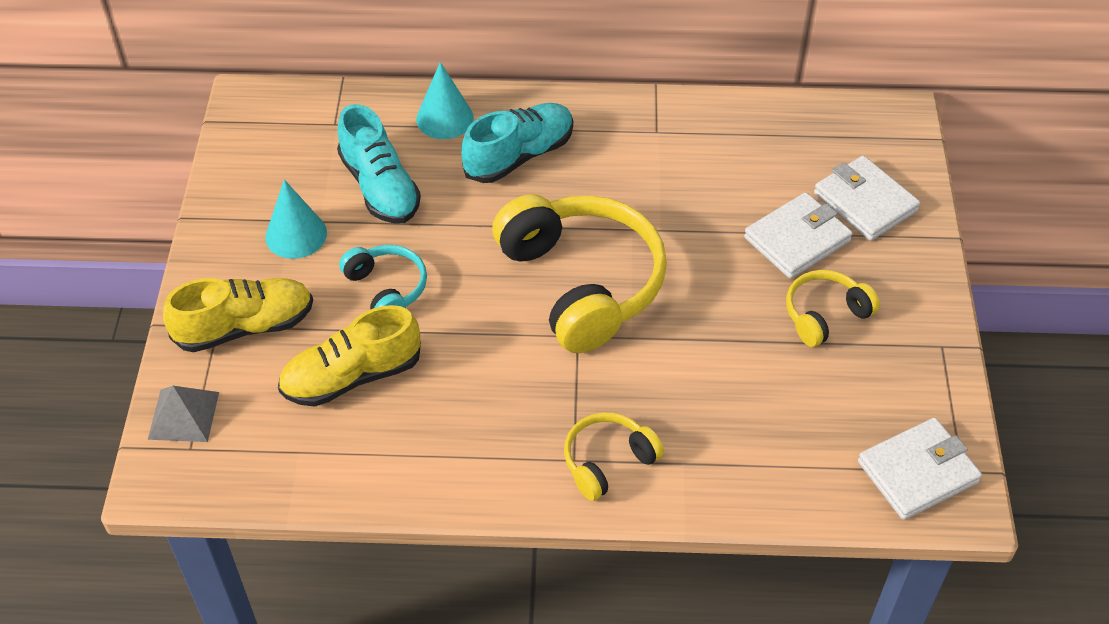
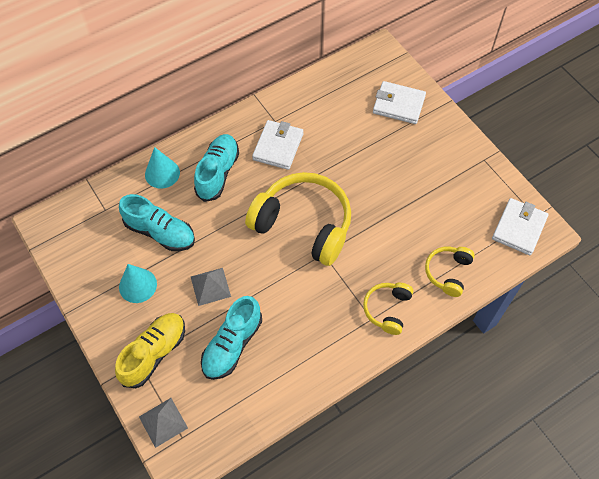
camera: 35 degrees left, 10 degrees up
yellow shoe [278,305,421,407] -> turquoise shoe [201,296,262,380]
turquoise headphones [339,245,427,309] -> grey pyramid [191,268,231,306]
white wallet [744,192,853,279] -> white wallet moved to [252,120,303,170]
yellow headphones [786,270,880,347] -> yellow headphones moved to [425,247,475,297]

